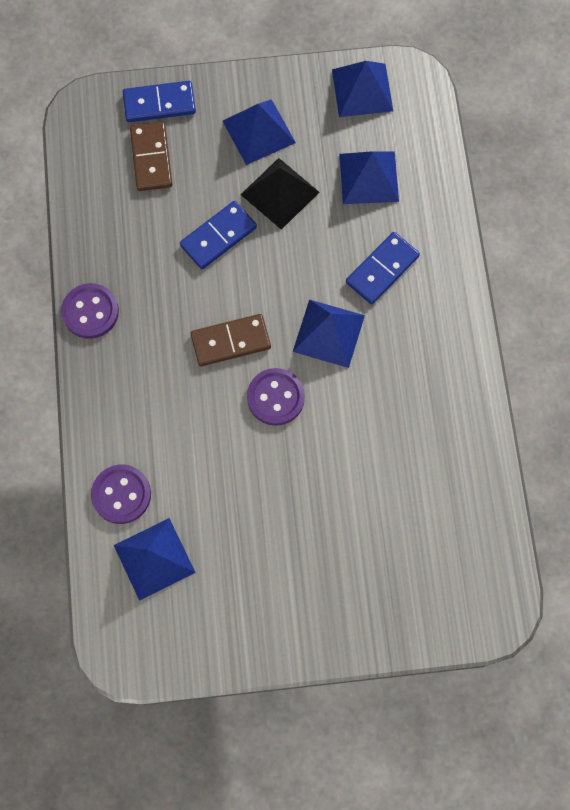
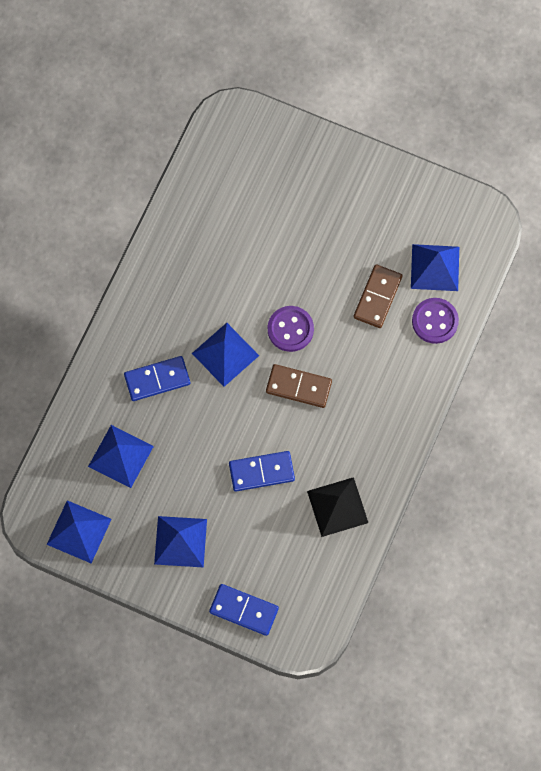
camera: 150 degrees left, 0 degrees up
purple button [61,283,119,339] -> none
brown domino [130,122,172,191] -> brown domino moved to [354,264,402,328]
black pyramid [241,158,319,230] -> black pyramid moved to [307,477,368,537]

